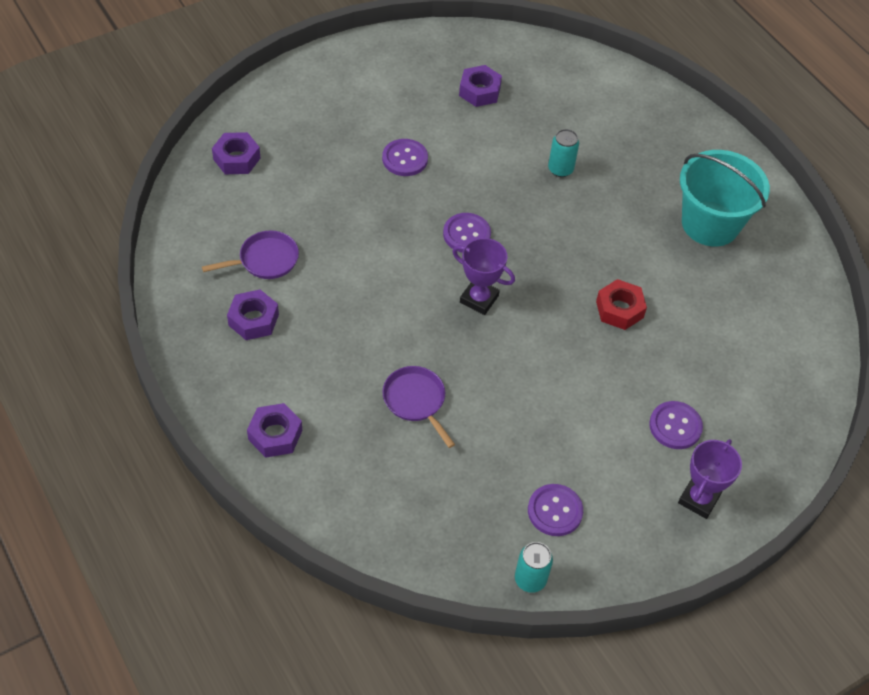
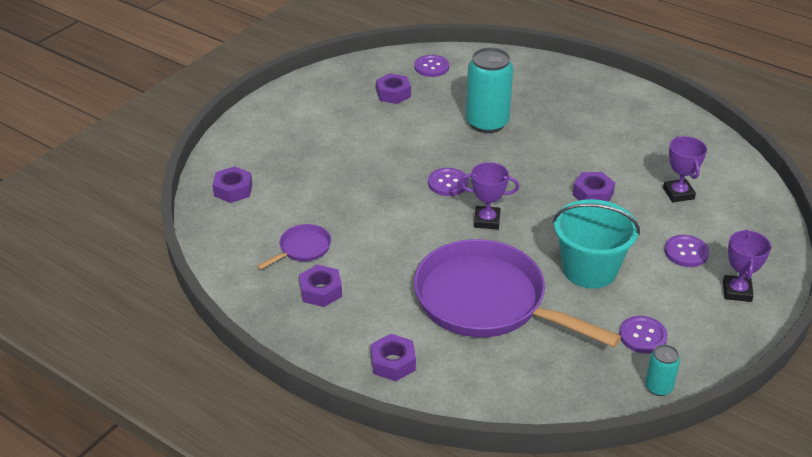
camera: 20 degrees left, 15 degrees down
purple button [382,139,428,176] -> purple button moved to [414,55,449,77]
purple pan [382,366,455,448] -> purple pan [414,239,621,347], size x2.39
turquoise can [548,129,579,177] -> turquoise can [466,48,513,133], size x2.03
red nut [596,279,647,330] -> purple nut [573,172,615,202]
turquoise bucket [680,150,770,247] -> turquoise bucket moved to [553,199,640,289]
none -> purple trophy [663,136,707,202]

